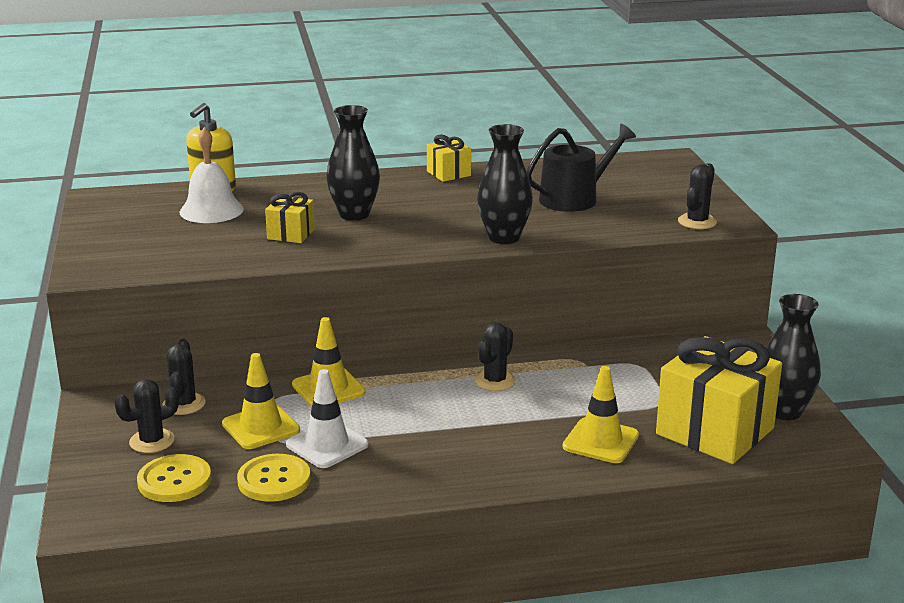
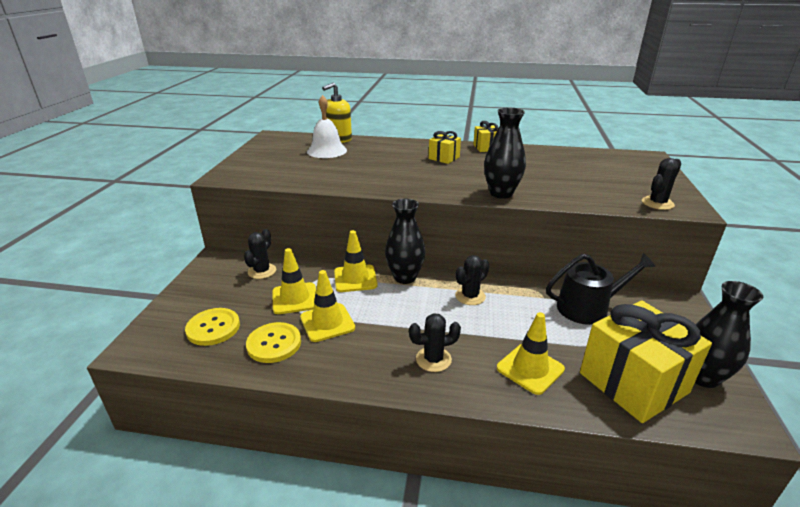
camera: 20 degrees right, 5 degrees up
black cactus [114,379,179,453] -> black cactus moved to [409,313,461,372]
yellow gift [265,192,315,243] -> yellow gift moved to [429,131,461,164]
white traffic cone [286,369,369,468] -> yellow traffic cone [300,270,355,342]
black vase [326,105,380,221] -> black vase moved to [385,199,426,284]
black watering can [526,124,636,212] -> black watering can moved to [546,253,656,325]

